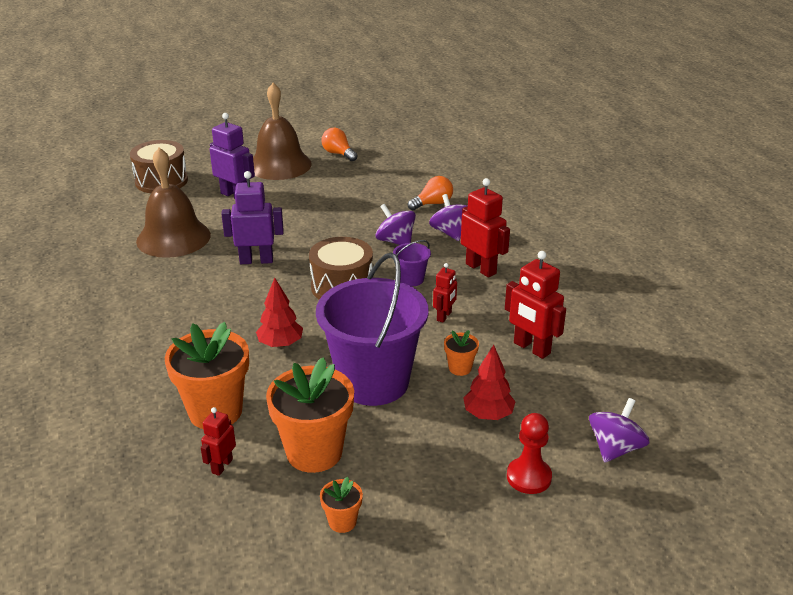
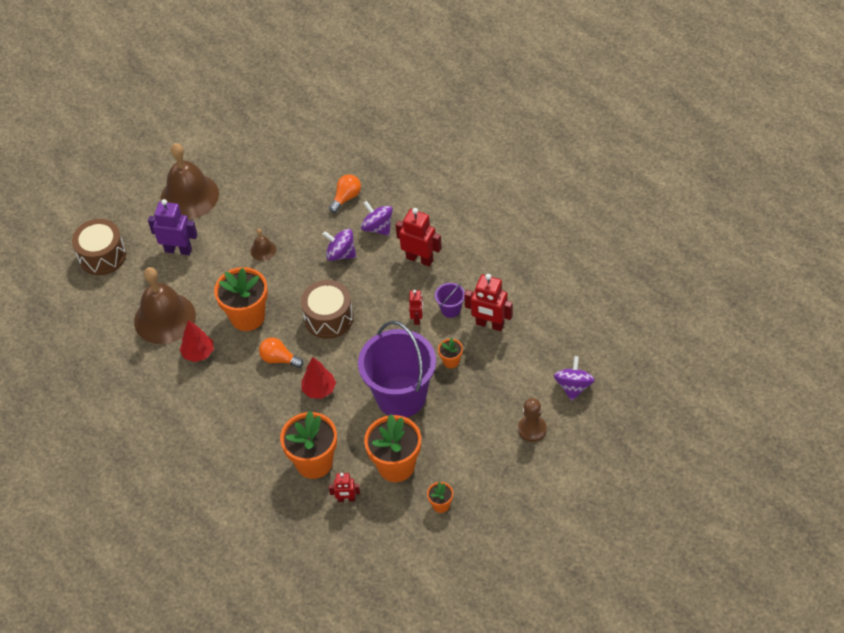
camera: 20 degrees left, 20 degrees up
red robot [201,407,236,476] -> red robot turned 90 degrees counterclockwise [329,473,360,502]
purple robot [221,171,284,264] -> orange flower pot [214,267,268,331]
orange light bulb [321,128,358,161] -> orange light bulb moved to [259,337,303,368]
purple bucket [393,240,431,286] -> purple bucket moved to [435,283,465,318]
red tree [463,345,516,420] -> red tree moved to [180,320,214,362]
red pawn [507,413,552,494] -> brown pawn [518,398,547,442]
none -> brown bell [250,228,276,261]

